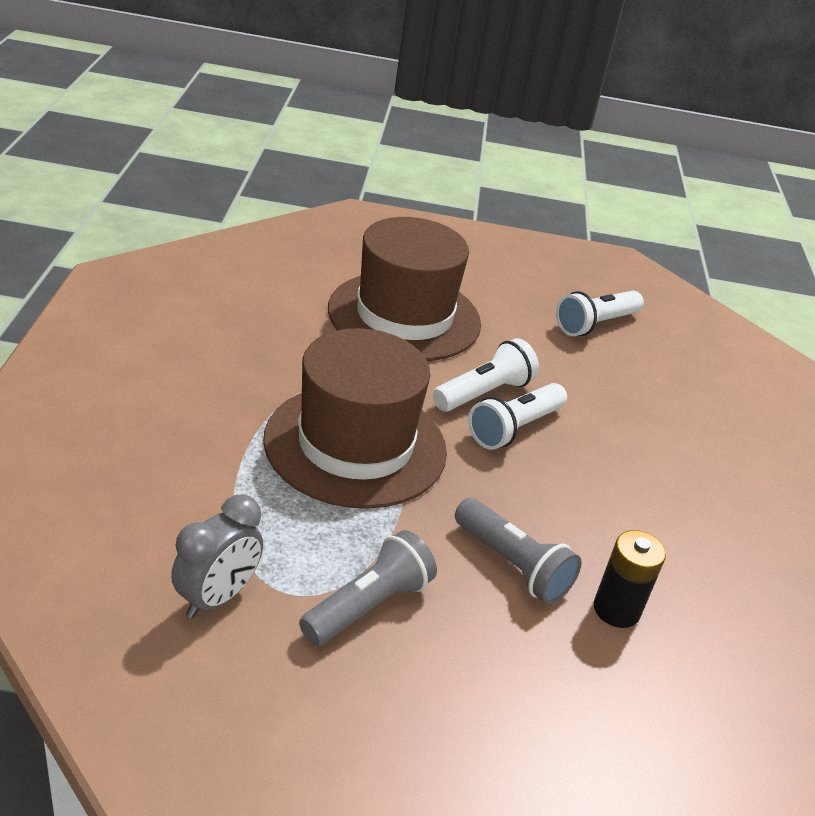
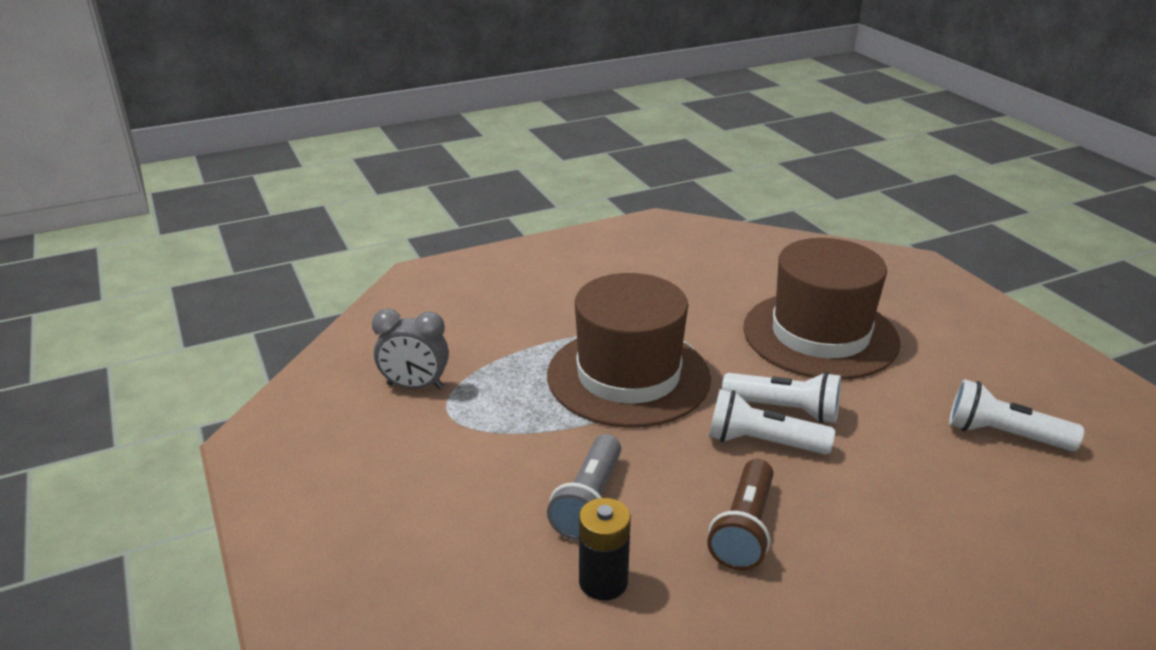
camera: 65 degrees right, 5 degrees down
grey flashlight [299,530,437,646] -> none
none -> brown flashlight [707,459,773,571]

